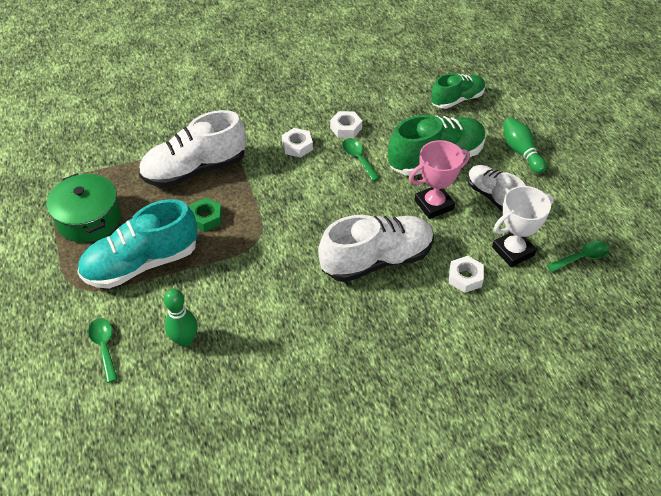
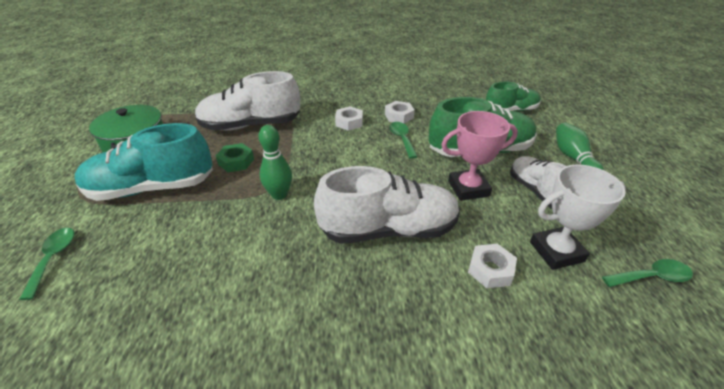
camera: 15 degrees right, 10 degrees down
green bowling pin [164,289,198,347] -> green bowling pin moved to [258,125,292,200]

